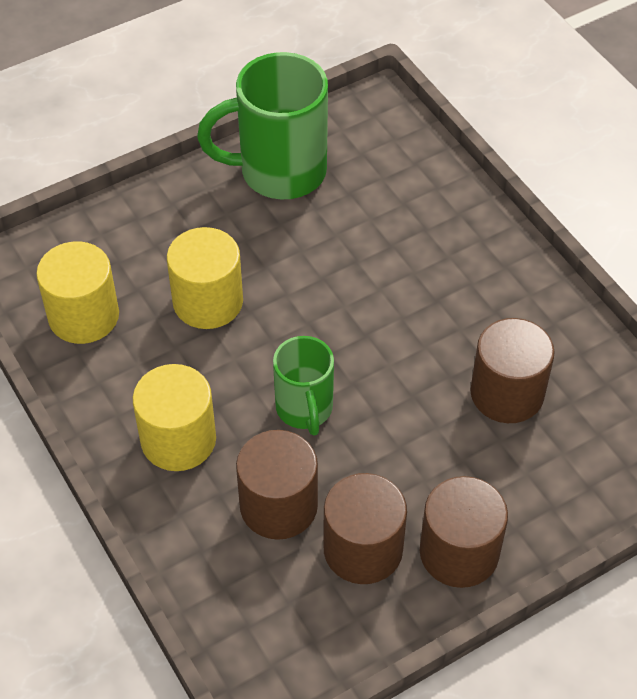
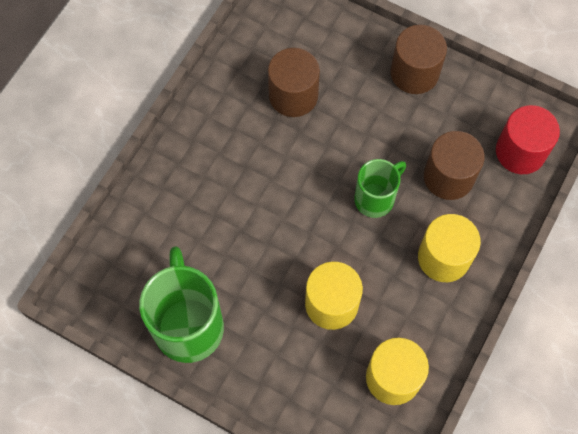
camera: 120 degrees left, 15 degrees up
green mug [197,52,328,199] -> green mug turned 150 degrees counterclockwise [139,246,224,363]
brown cylinder [323,473,407,584] -> none
none -> red cylinder [496,105,560,174]

